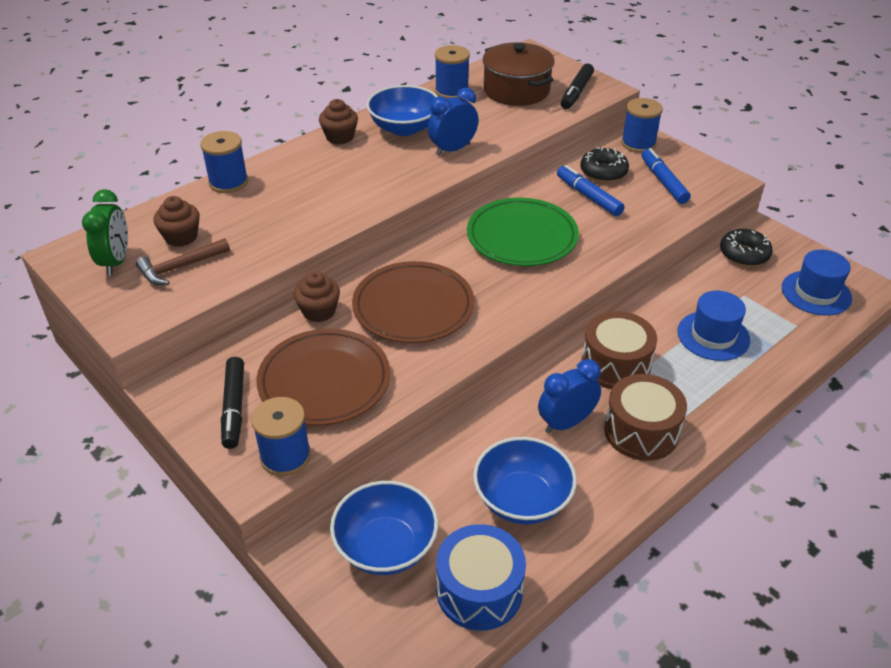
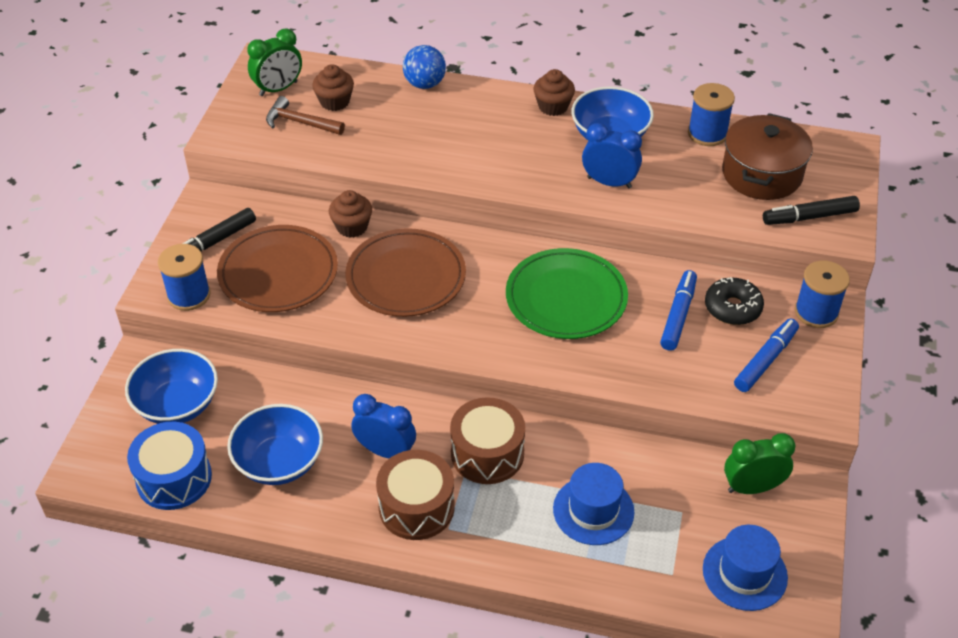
camera: 55 degrees right, 5 degrees up
blue spool [200,131,248,193] -> blue ball [403,45,446,89]
black donut [720,229,773,266] -> green clock [724,433,796,494]

